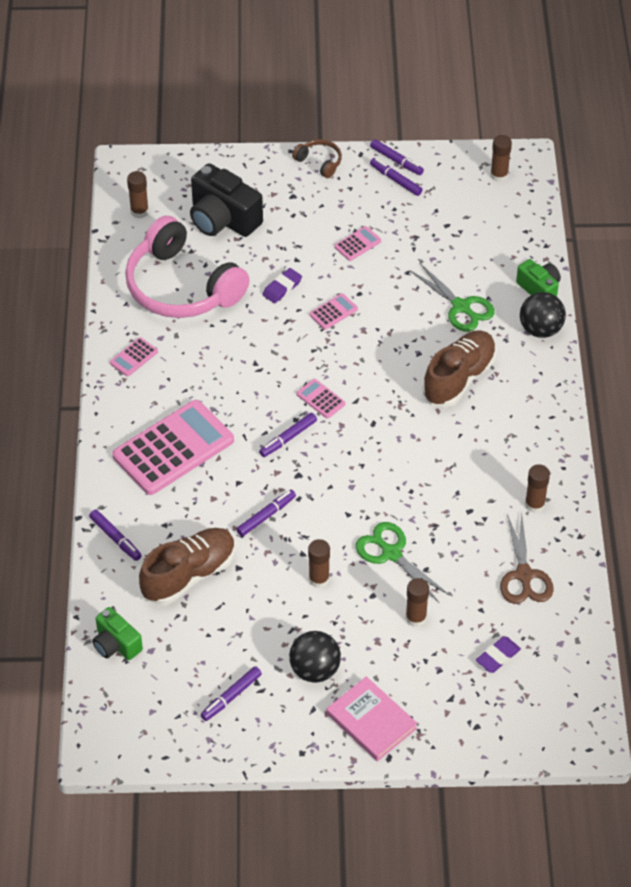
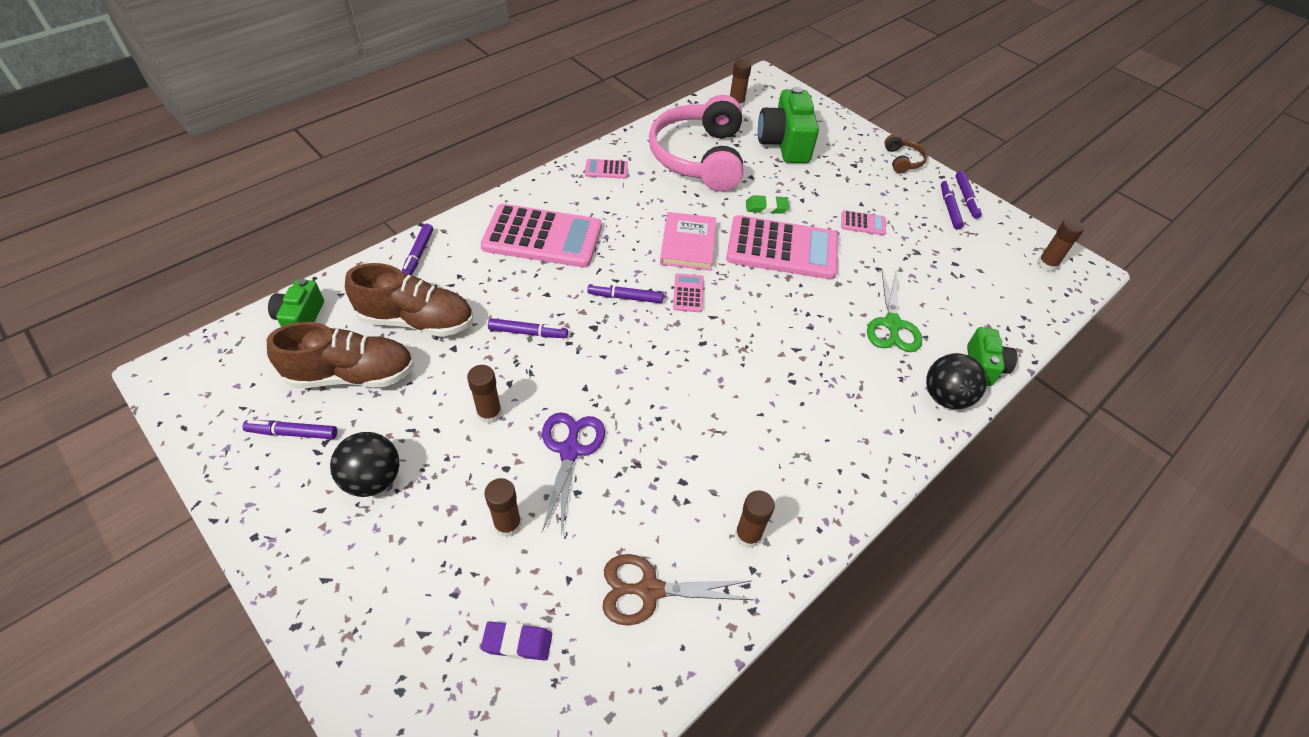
camera: 45 degrees right, 0 degrees up
black camera [190,163,263,237] -> green camera [758,87,819,163]
purple eraser [262,268,302,303] -> green eraser [746,195,789,214]
pink calculator [310,293,358,330] -> pink calculator [726,215,838,279], size x2.38
pink book [327,676,418,761] -> pink book moved to [660,212,716,271]
green scissors [356,522,449,603] -> purple scissors [542,412,605,535]
brown shoe [422,330,497,407] -> brown shoe moved to [267,322,414,388]
brown scissors [500,512,554,604] -> brown scissors turned 45 degrees clockwise [603,554,754,626]

